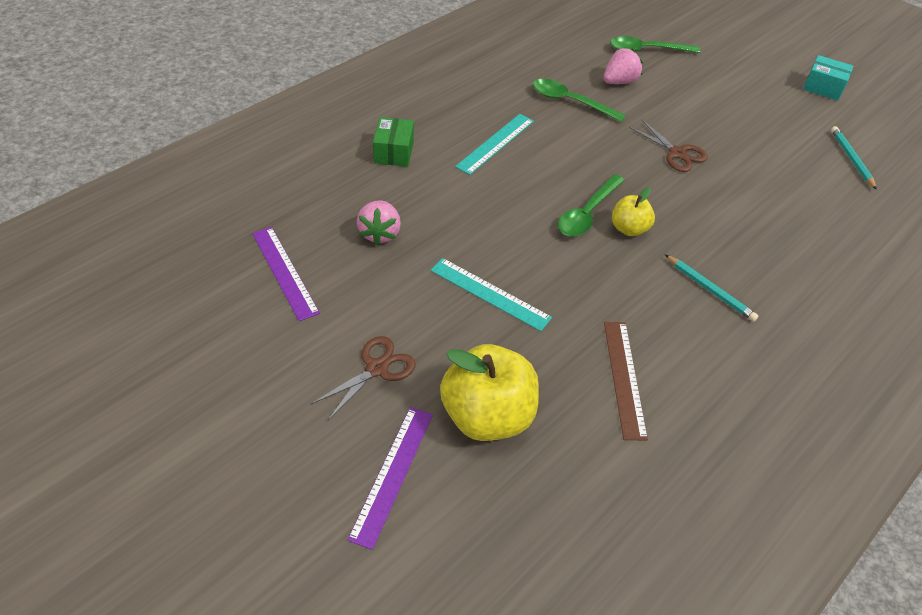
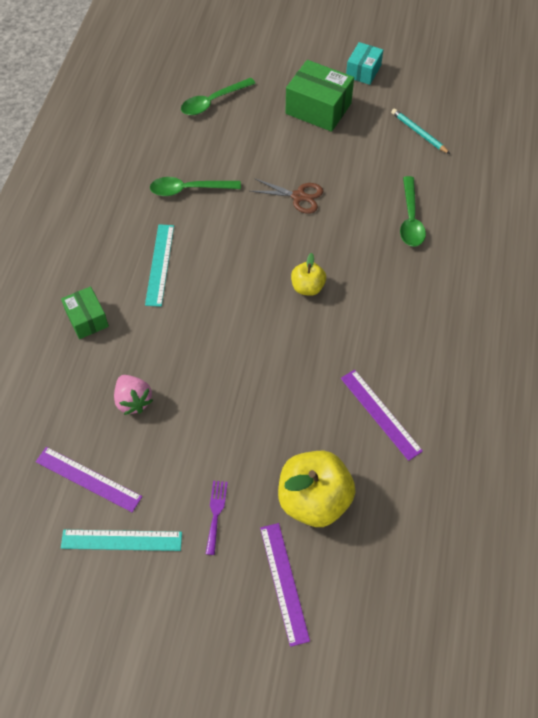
camera: 30 degrees left, 10 degrees up
brown scissors [311,336,416,420] -> purple fork [206,481,228,555]
turquoise ruler [430,258,552,331] -> turquoise ruler moved to [61,530,182,551]
green spoon [558,174,625,237] -> green spoon moved to [400,176,426,247]
pink strawberry [604,48,643,84] -> none
brown ruler [604,322,648,441] -> purple ruler [341,370,423,461]
turquoise pencil [665,255,758,322] -> none
turquoise box [803,55,853,101] -> turquoise box turned 60 degrees counterclockwise [346,42,383,85]
none -> green box [285,60,354,132]

